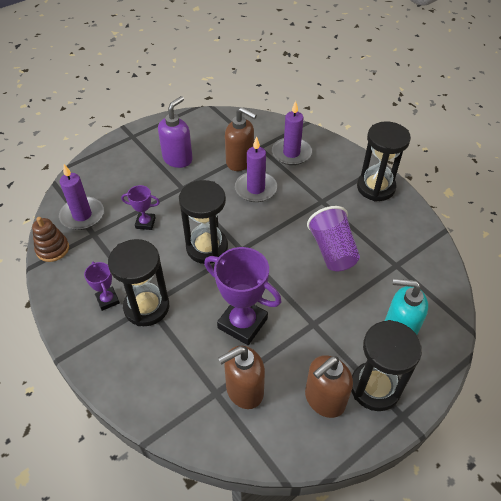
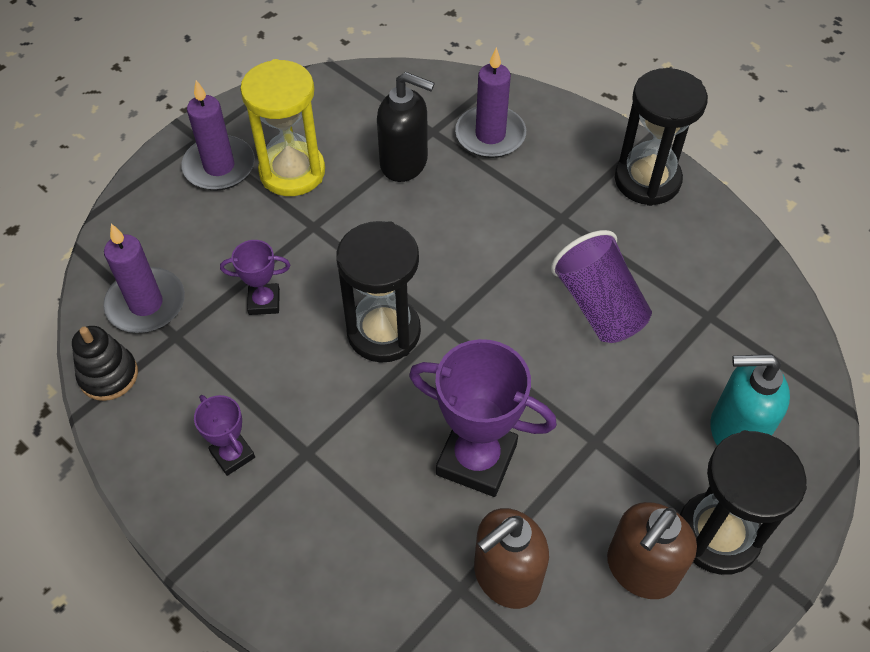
camera: 10 degrees left, 5 degrees up
brown stacking toy [32,217,69,262] -> black stacking toy [72,326,138,401]
black hourglass [108,239,169,326] -> none
purple soap dispenser [158,96,193,168] -> yellow hourglass [240,59,325,196]
brown soap dispenser [225,107,257,171] -> black soap dispenser [377,72,435,182]
purple candle [235,137,277,202] -> purple candle moved to [181,80,255,191]

